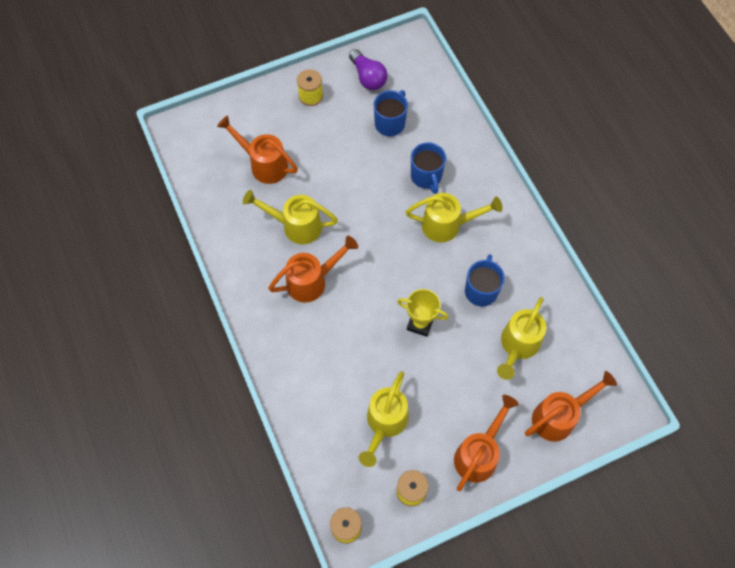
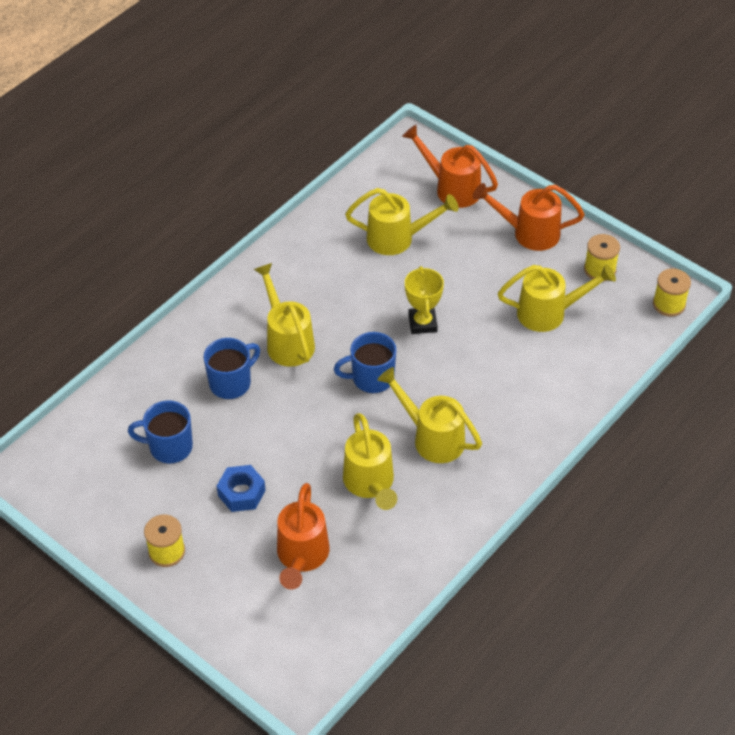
camera: 115 degrees left, 15 degrees down
orange watering can [268,236,358,303] -> yellow watering can [377,367,482,463]
purple light bulb [349,49,387,90] -> none
blue mug [465,254,505,307] -> blue mug moved to [334,332,396,393]
none -> blue nut [217,465,266,512]

